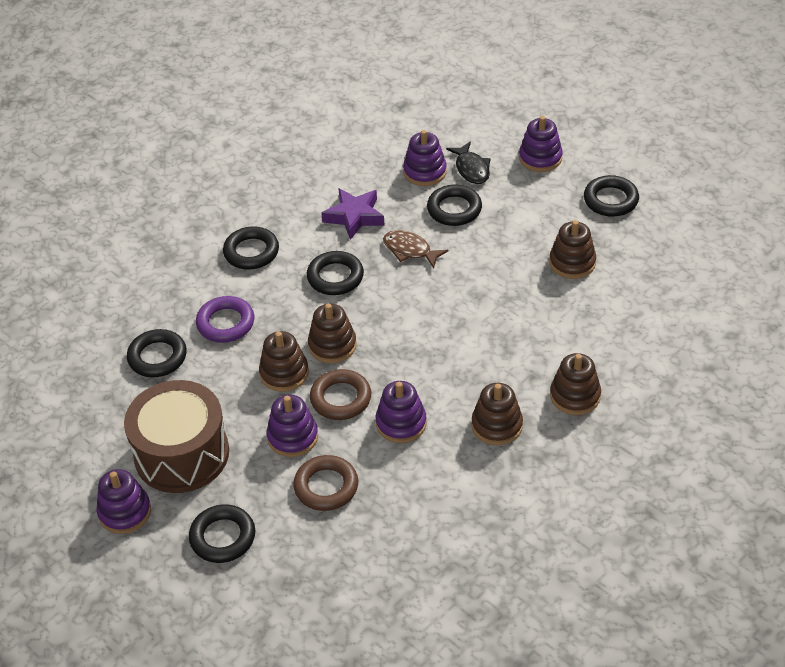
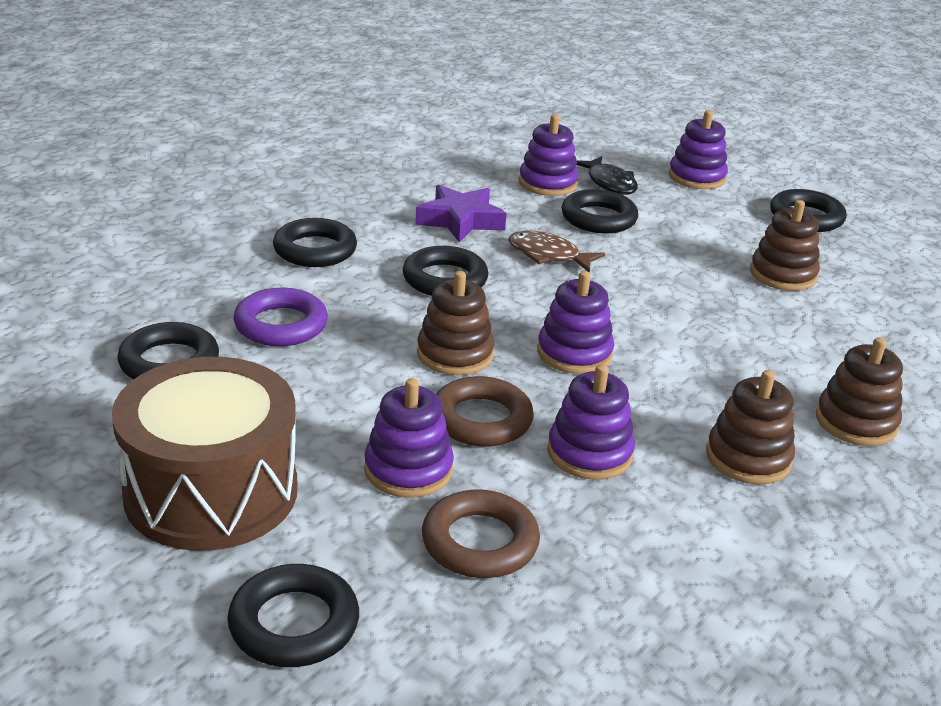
camera: 10 degrees left, 15 degrees down
purple stacking toy [97,469,151,534] -> purple stacking toy moved to [537,271,614,374]
brown stacking toy [259,331,309,392] -> none

